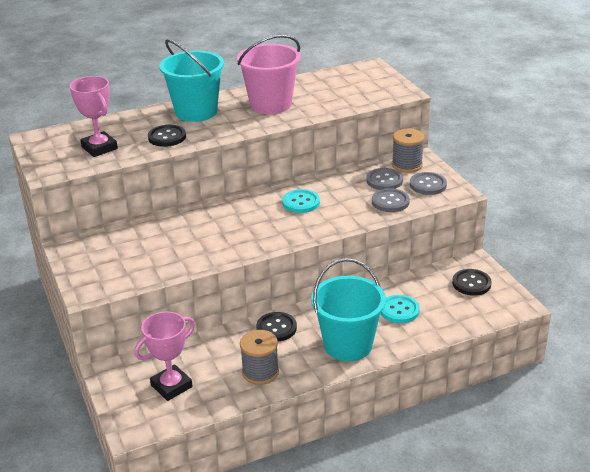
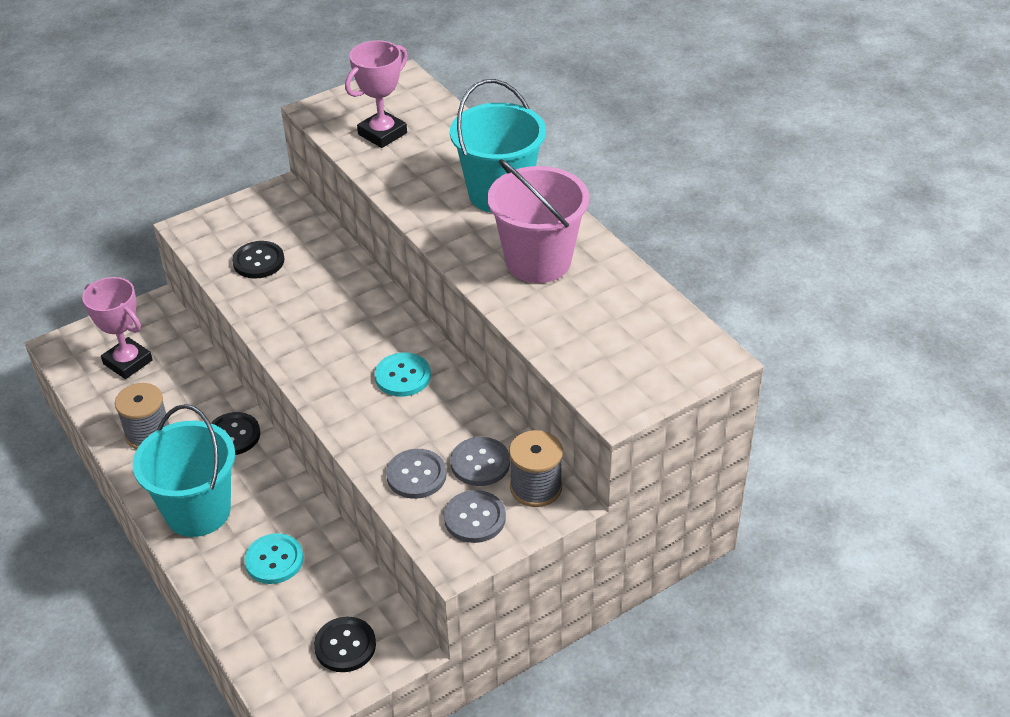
camera: 80 degrees right, 10 degrees up
black button [148,125,186,147] -> black button moved to [232,241,284,279]

